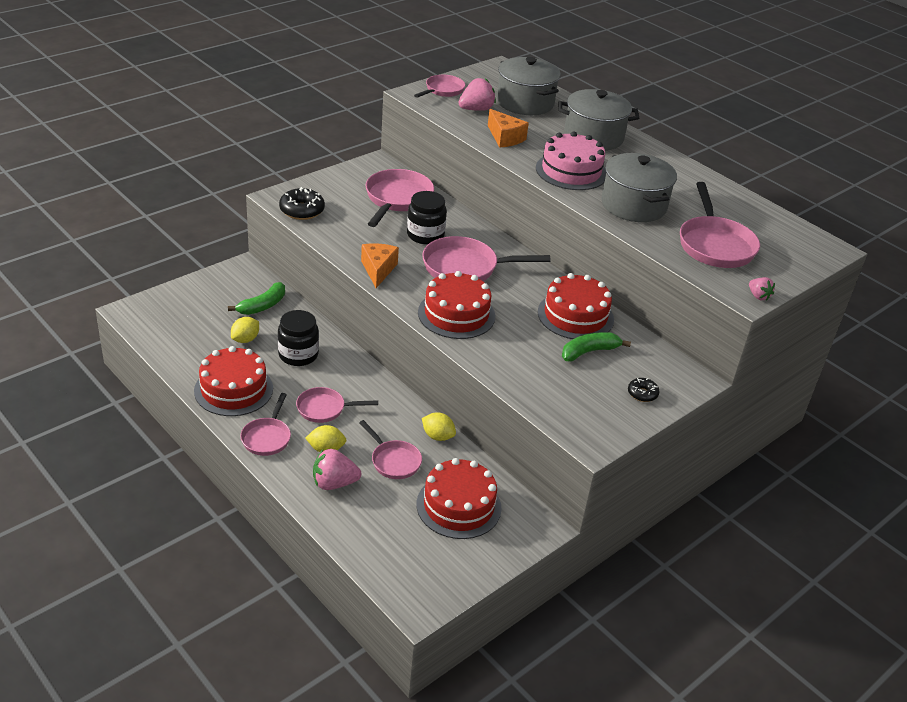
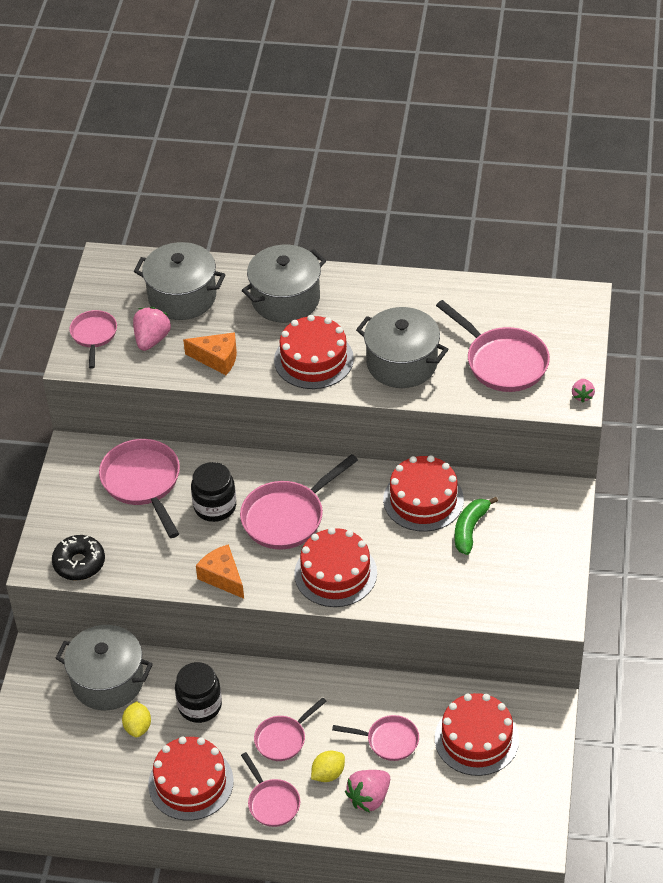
camera: 35 degrees left, 10 degrees up
green banana [228,282,285,315] -> grey pot [55,625,153,710]
yellow lemon [422,412,456,441] -> none
pink cake [536,131,606,190] -> red cake [274,315,354,389]
black donut [628,378,660,402] -> none
pink strawberry [749,277,775,301] -> pink strawberry turned 75 degrees clockwise [572,379,595,403]

